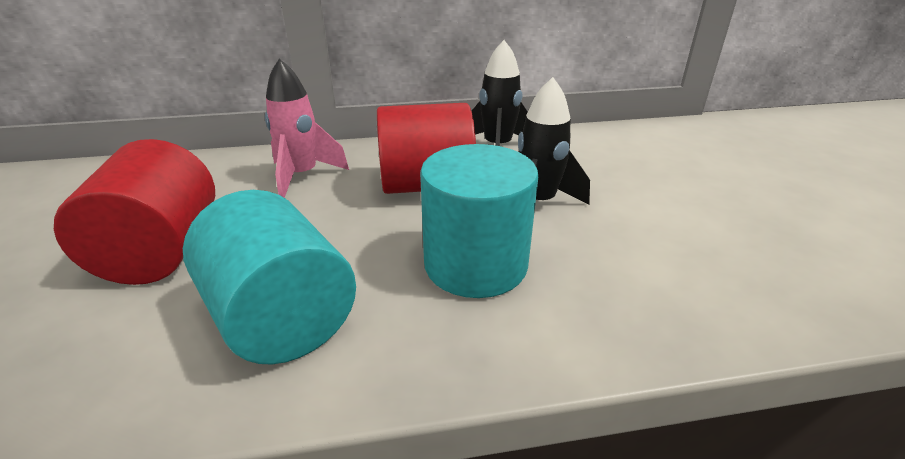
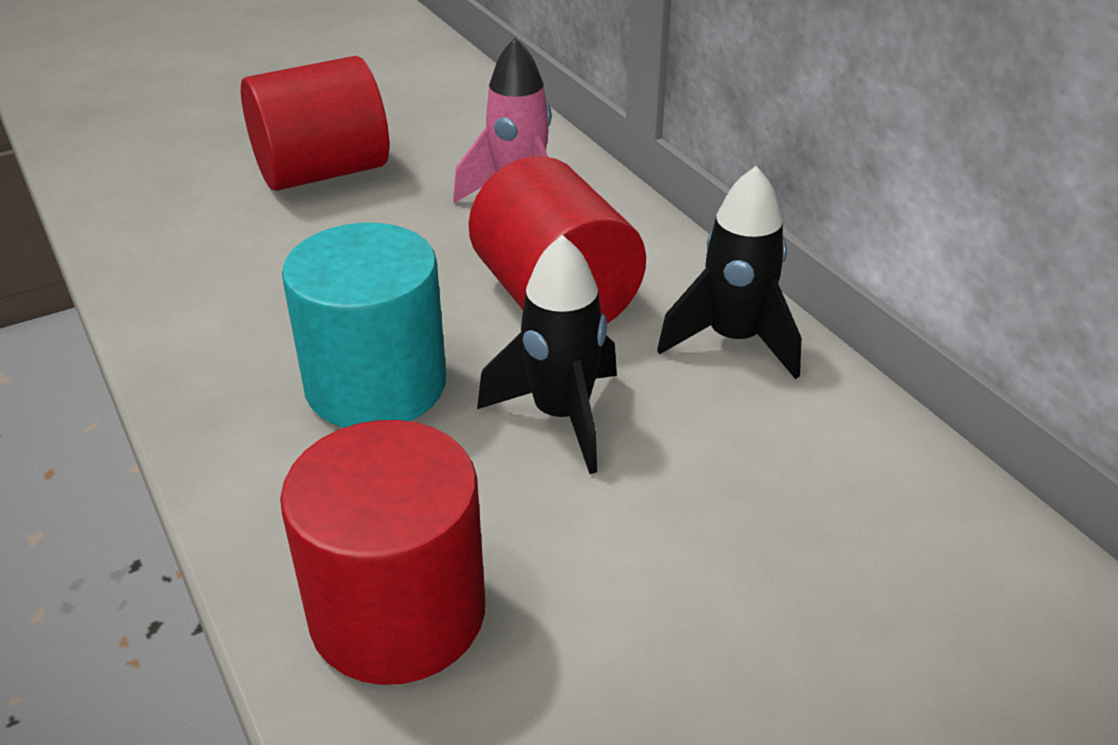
camera: 70 degrees right, 5 degrees up
turquoise cylinder [183,190,356,364] -> none
none -> red cylinder [280,420,485,685]

